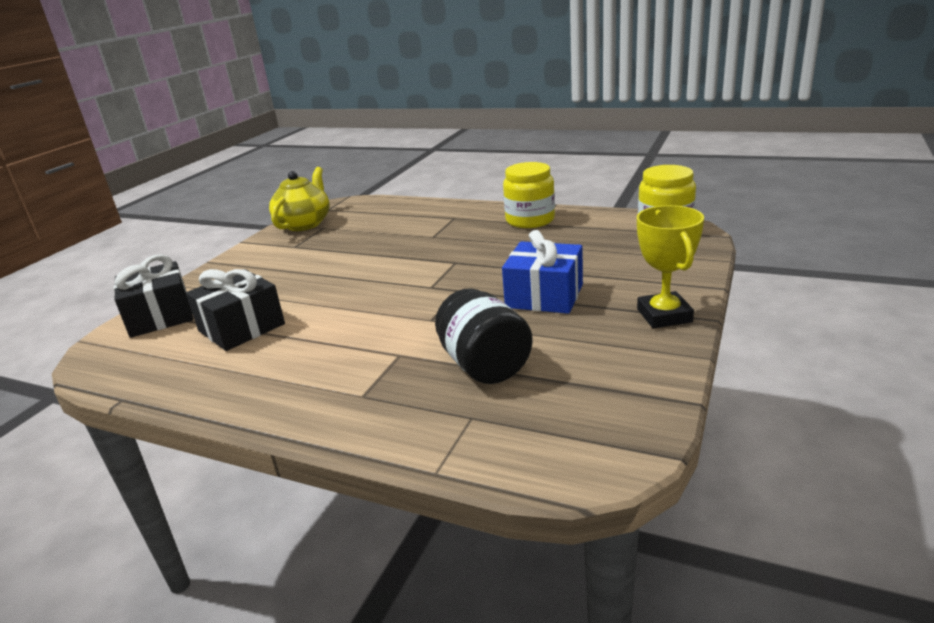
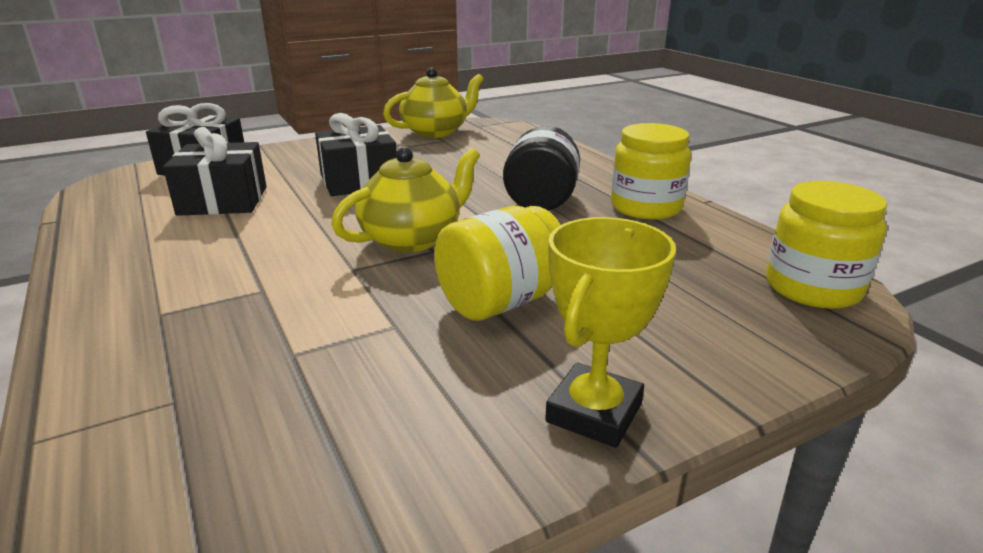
camera: 35 degrees right, 0 degrees up
black jar [435,288,533,384] -> black jar moved to [503,126,580,211]
blue gift [502,230,583,314] -> yellow jar [434,206,560,321]
none -> black gift [315,113,397,196]
none -> yellow teapot [331,147,480,253]

